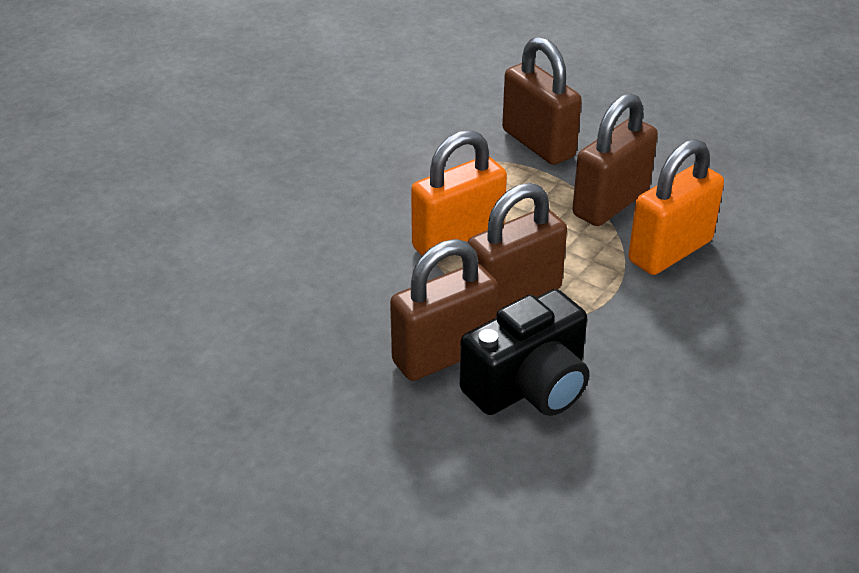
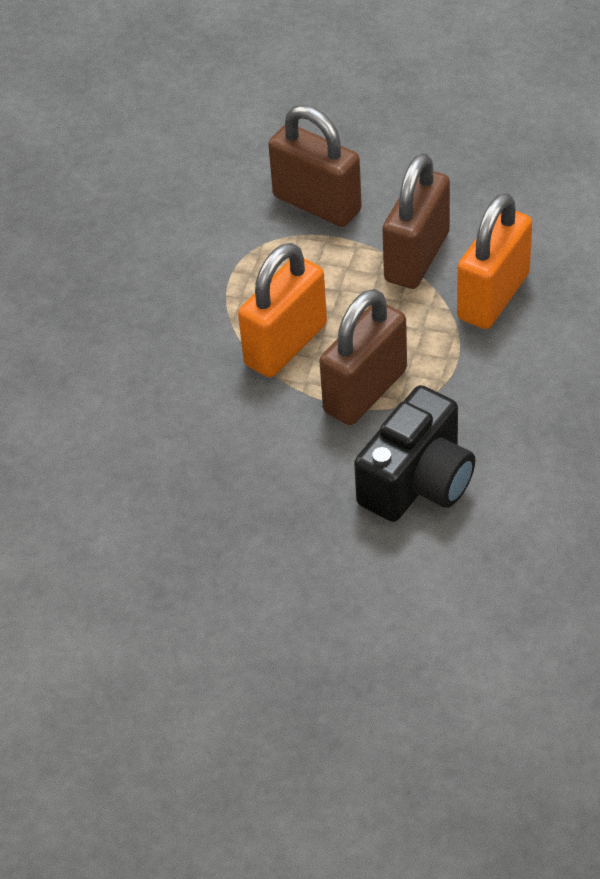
camera: 15 degrees left, 10 degrees up
brown padlock [390,239,498,381] -> none

